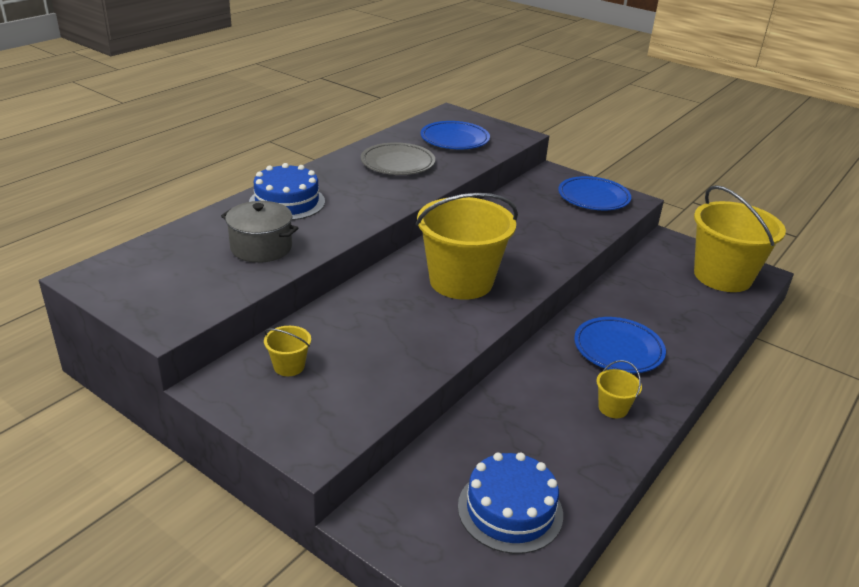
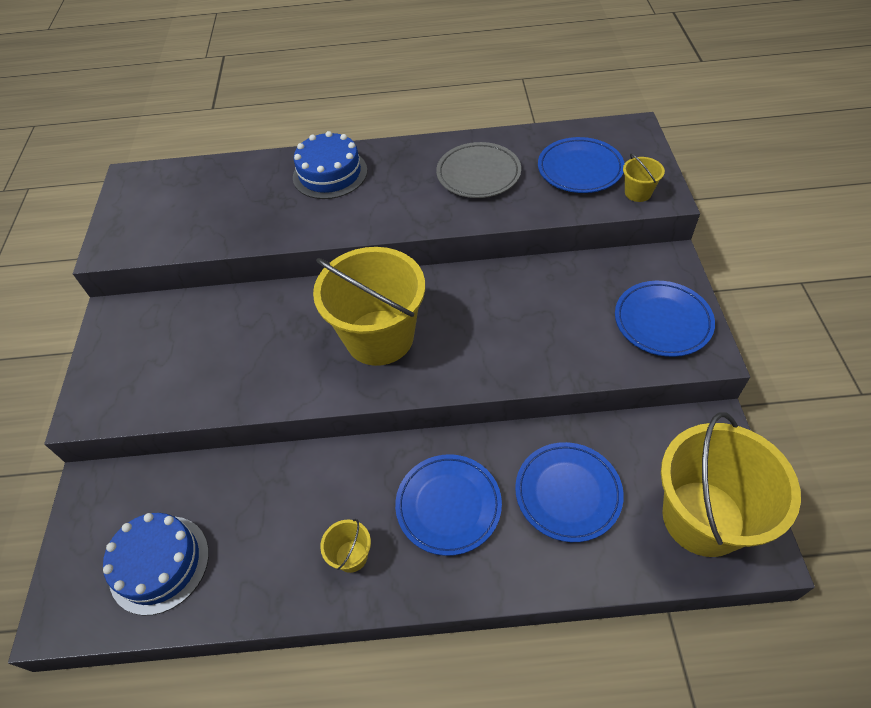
camera: 55 degrees right, 20 degrees up
grey pot [221,201,298,263] -> none
yellow bucket [264,326,311,376] -> yellow bucket moved to [623,153,665,202]
none -> blue plate [515,442,624,542]

